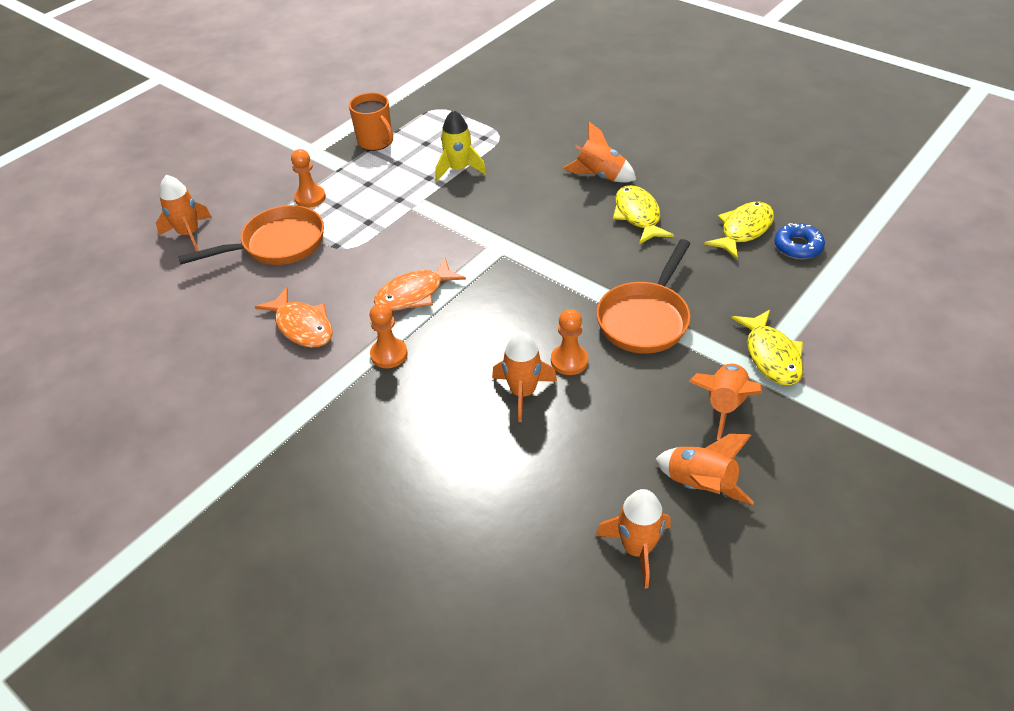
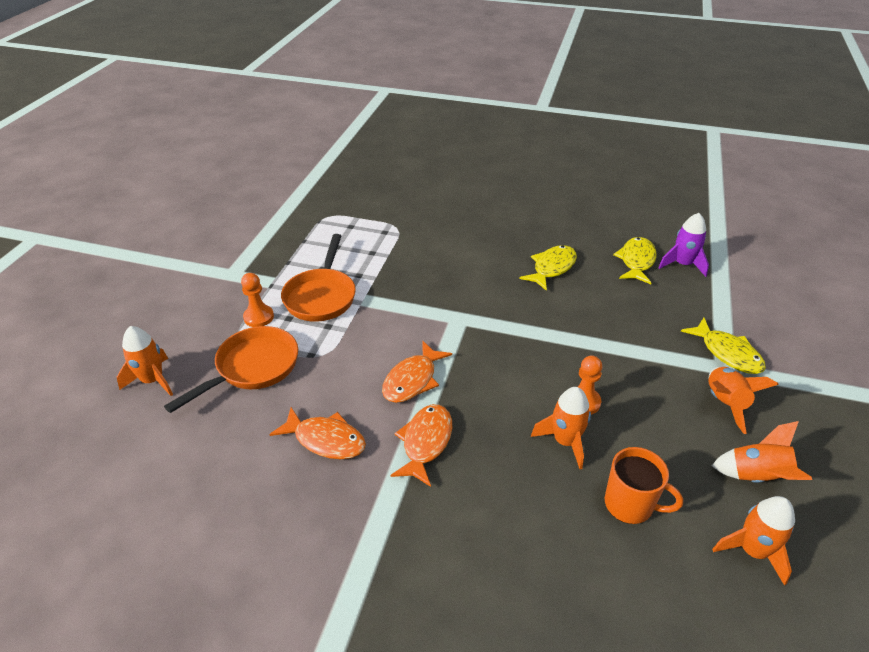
camera: 25 degrees left, 5 degrees down
orange mug [349,92,393,151] -> orange mug moved to [605,447,683,524]
orange pawn [370,303,407,368] -> orange fish [390,404,452,487]
yellow rocket [435,110,486,182] -> none
orange rocket [563,122,636,183] -> none
orange pan [596,239,691,354] -> orange pan moved to [281,234,356,322]
yellow fish [613,185,674,244] -> yellow fish turned 75 degrees clockwise [520,245,577,291]
blue donut [774,223,825,259] -> purple rocket [658,213,709,277]

